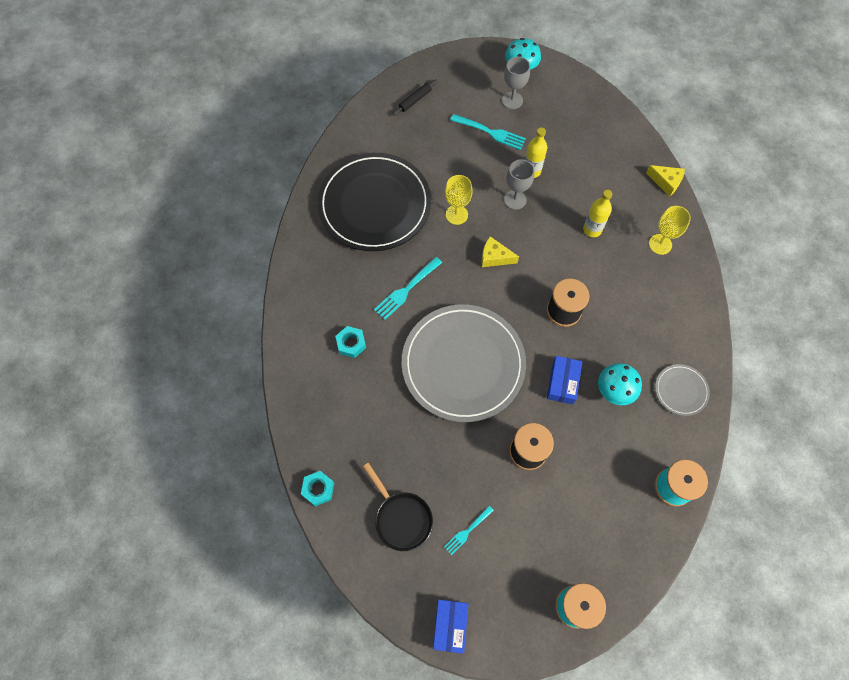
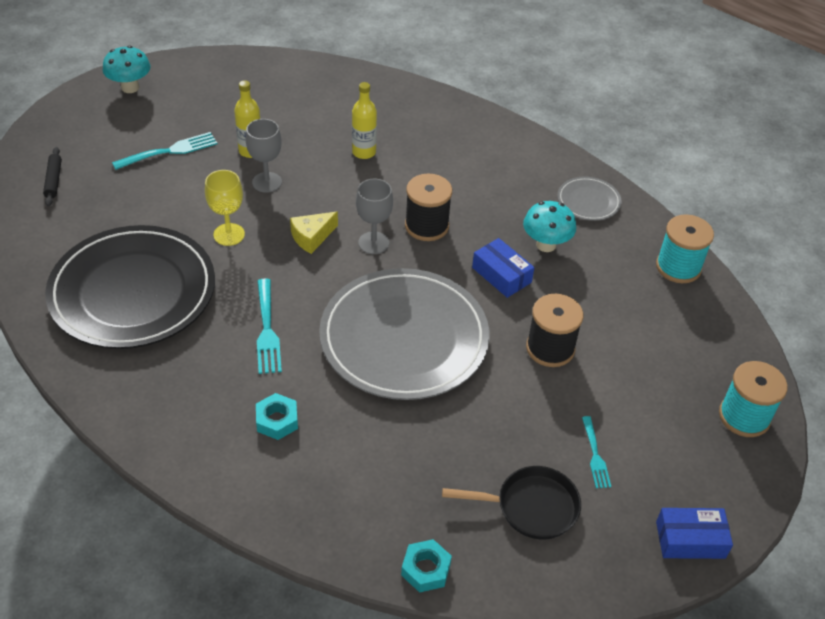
camera: 55 degrees left, 20 degrees down
blue box [433,600,468,654] -> blue box turned 45 degrees counterclockwise [656,508,733,559]
grey goblet [502,57,530,109] -> grey goblet moved to [356,179,393,254]
yellow cheese [646,165,685,197] -> none
yellow goblet [649,206,691,255] -> none

